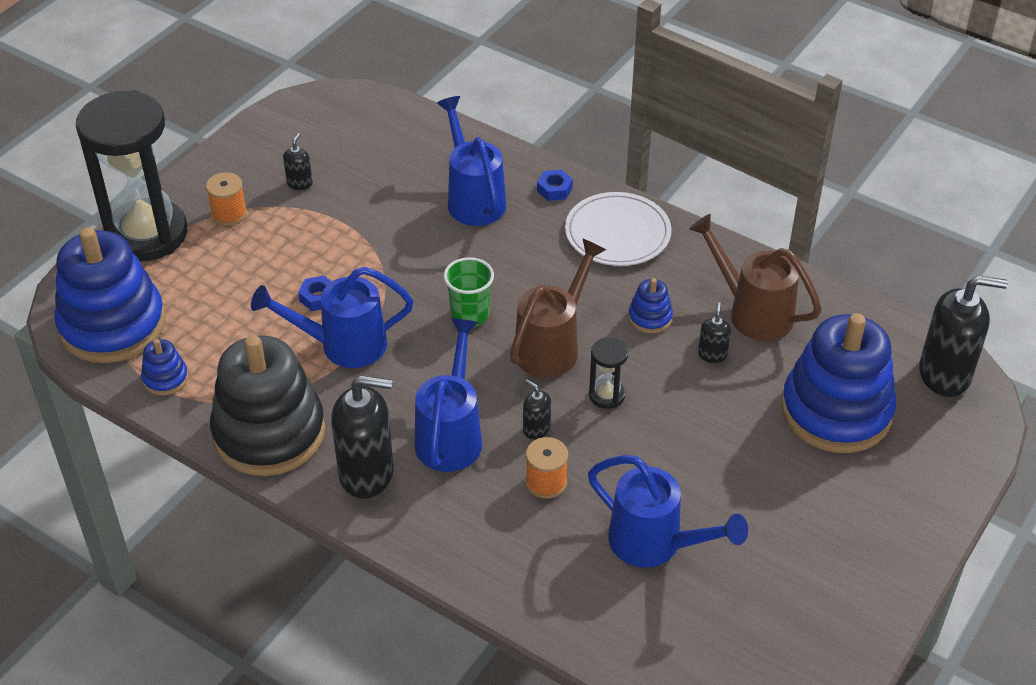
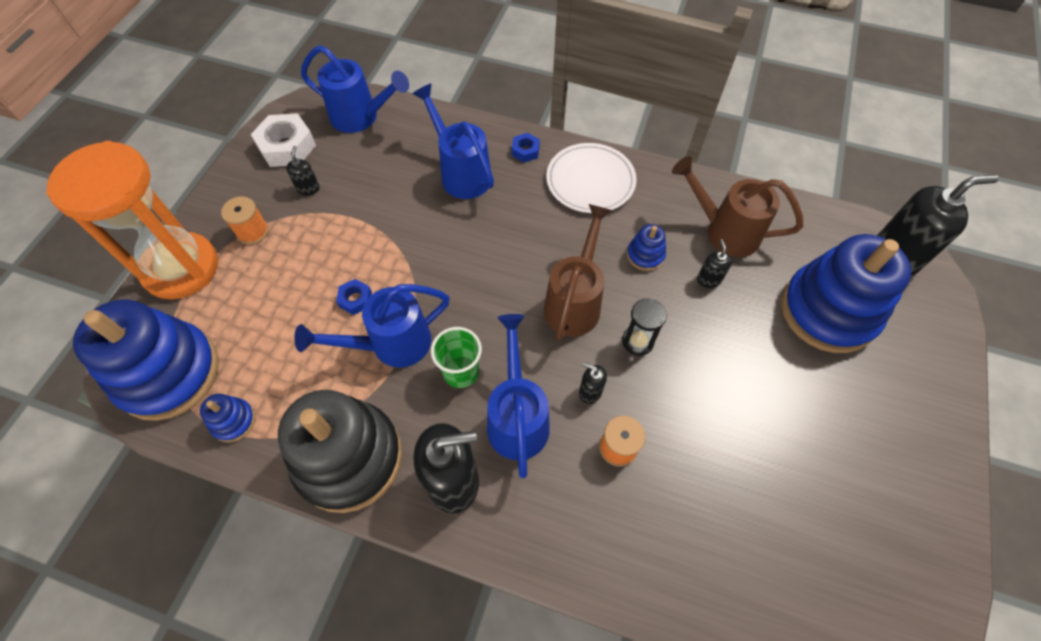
camera: 15 degrees left, 15 degrees up
black hourglass [76,90,187,261] -> orange hourglass [46,141,218,299]
green cup [443,257,494,326] -> green cup moved to [431,327,482,388]
blue watering can [588,455,748,568] -> blue watering can moved to [301,45,409,133]
none -> white nut [251,113,316,167]

